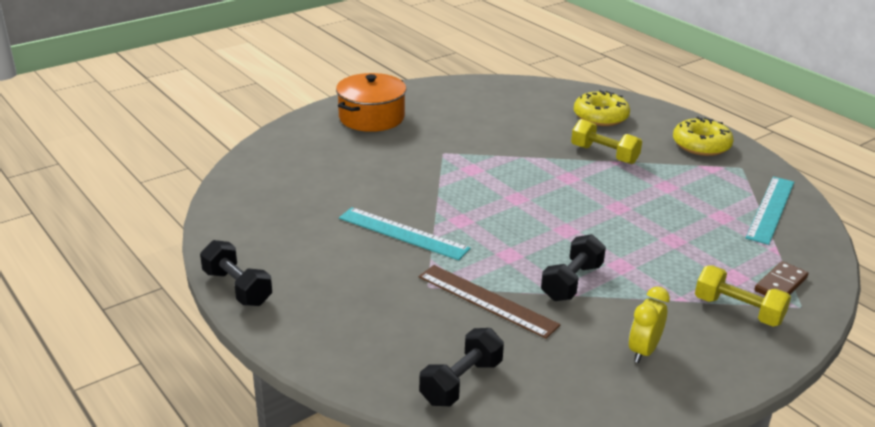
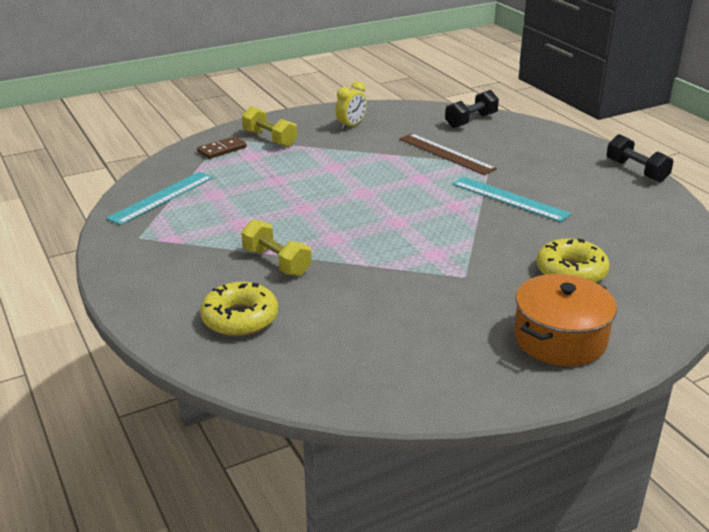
camera: 170 degrees left, 0 degrees up
black dumbbell [541,234,606,301] -> none
yellow donut [673,117,734,156] -> yellow donut moved to [536,239,610,283]

